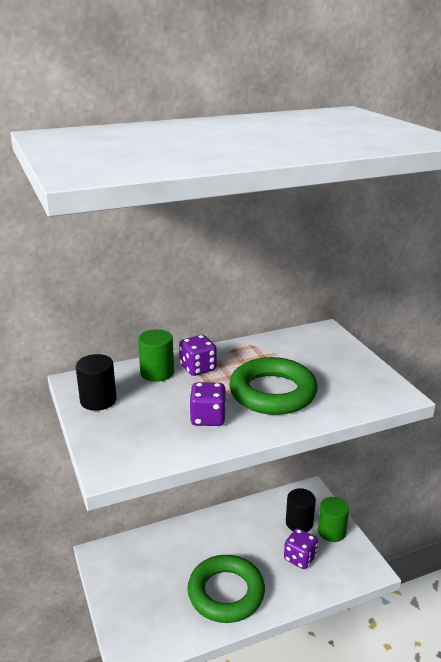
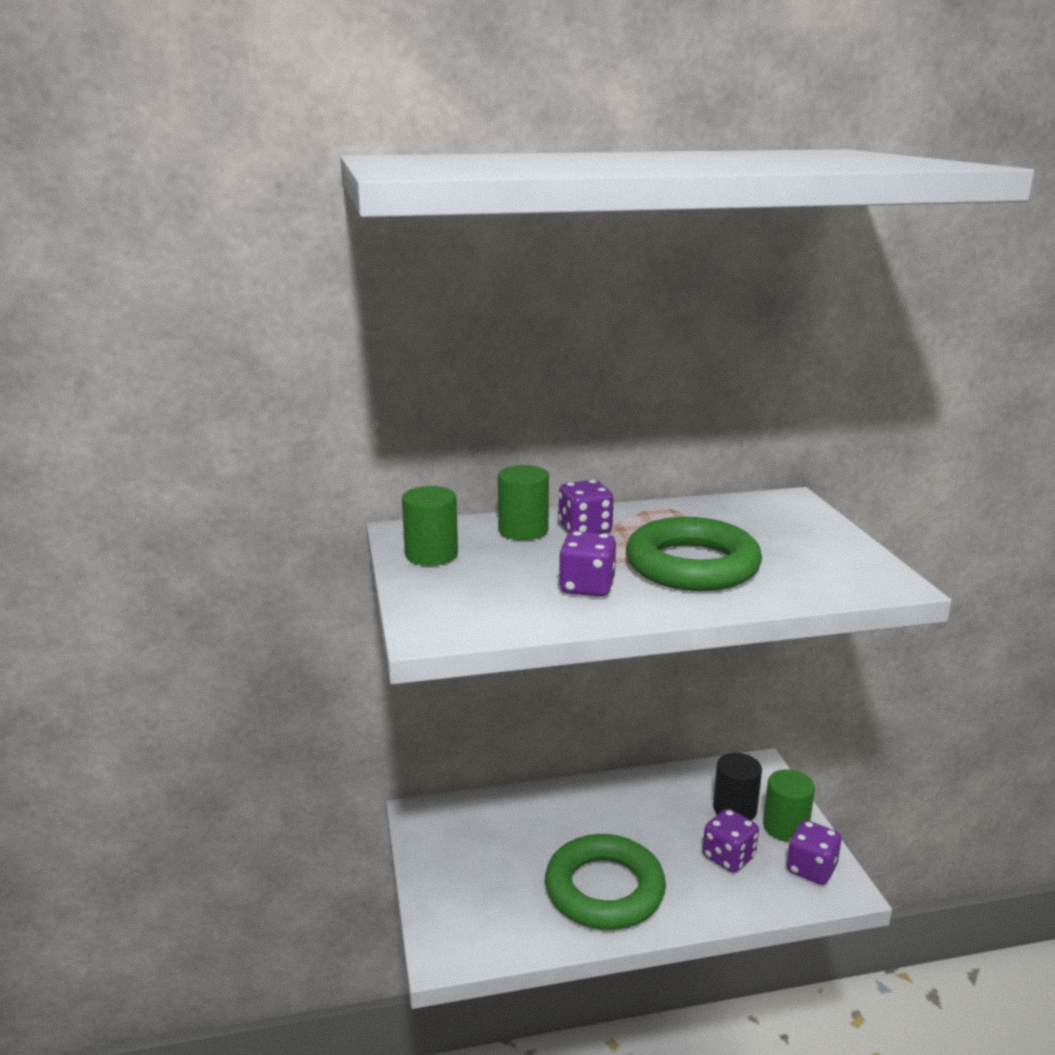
camera: 10 degrees right, 5 degrees down
black cylinder [76,354,117,411] -> green cylinder [402,486,458,566]
none -> purple dice [786,820,841,885]

